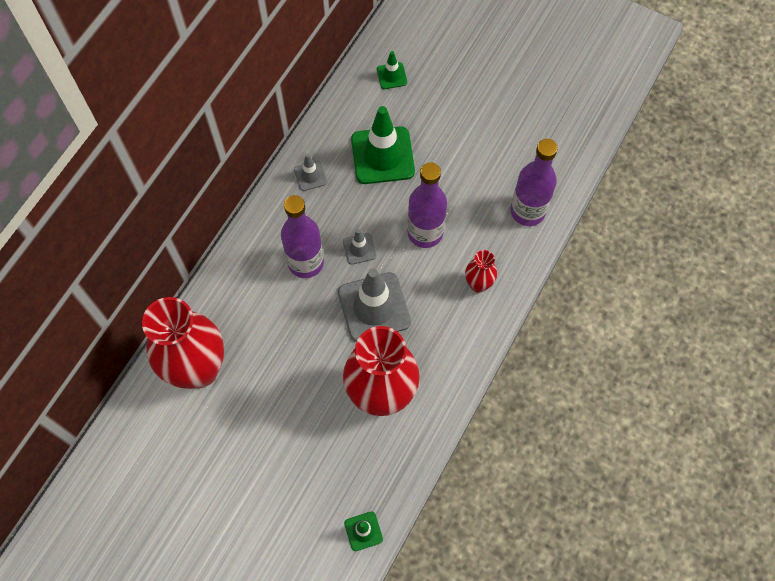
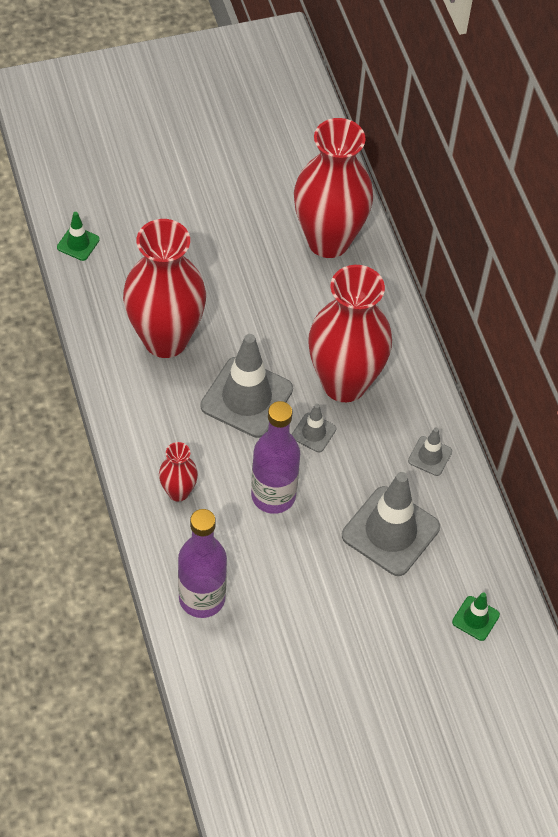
camera: 130 degrees right, 10 degrees down
purple bottle [281,195,324,278] -> red vase [308,265,392,402]
green traffic cone [351,106,415,184] -> grey traffic cone [342,472,440,576]

